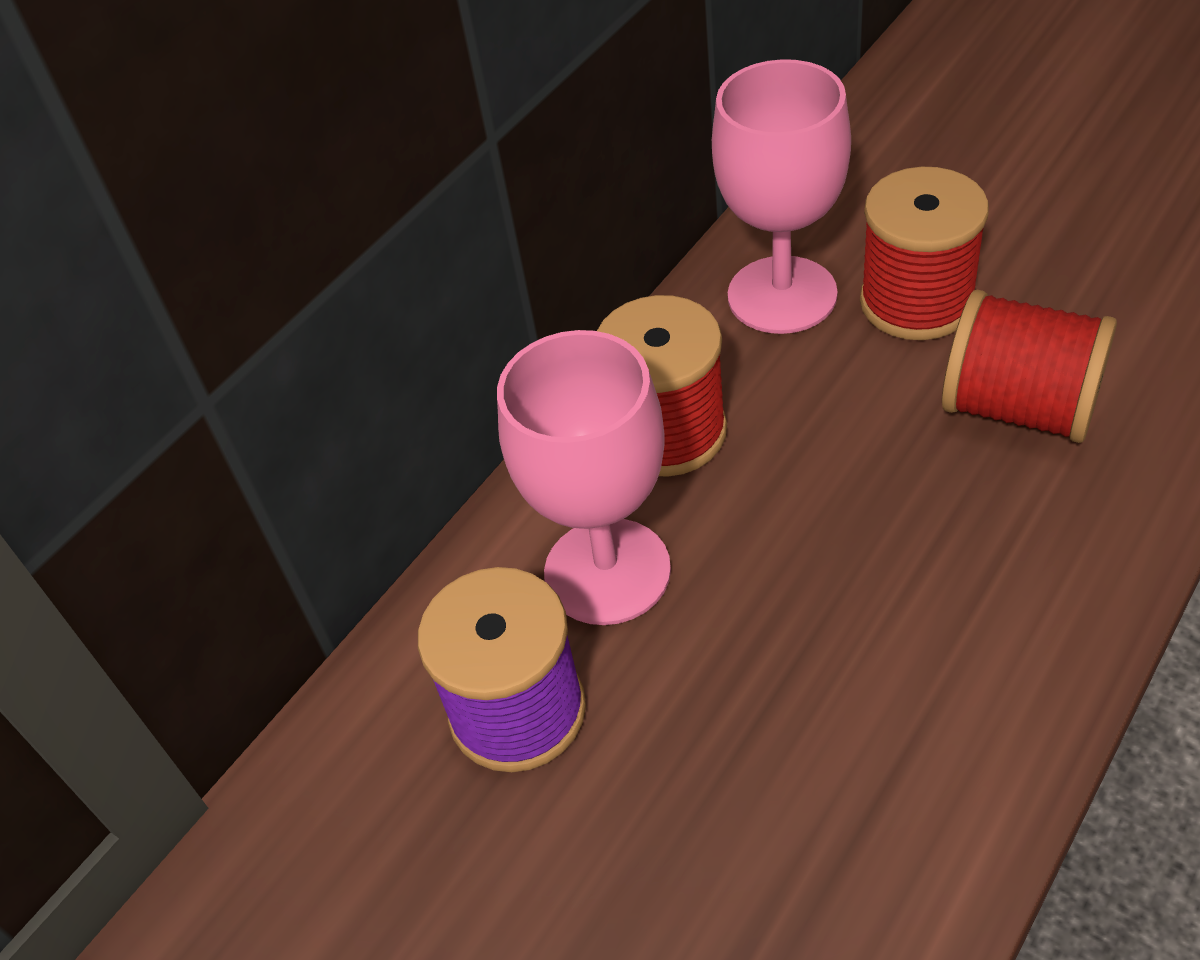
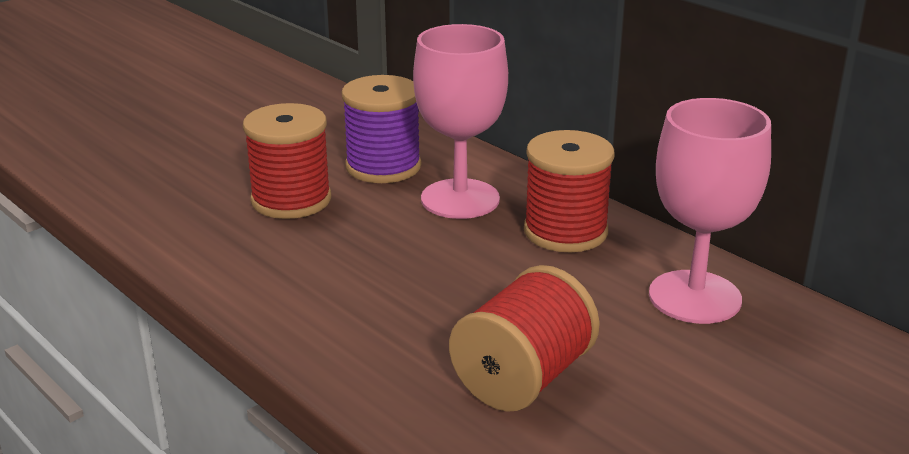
camera: 95 degrees right, 20 degrees down
red spool [860,167,989,340] -> red spool moved to [243,103,331,219]

